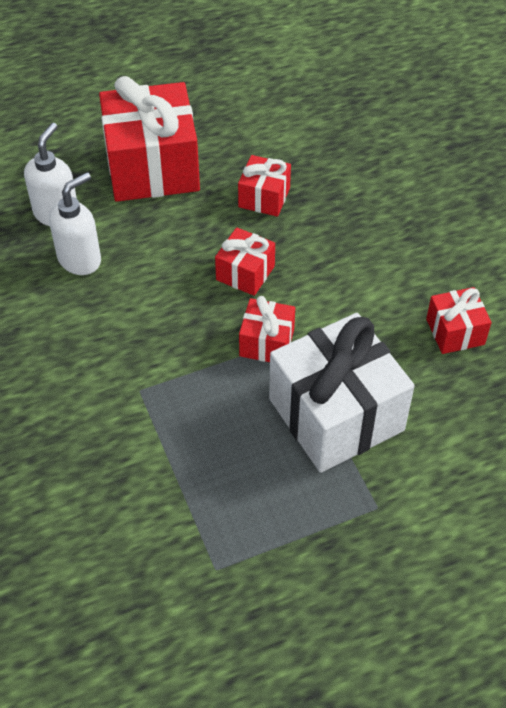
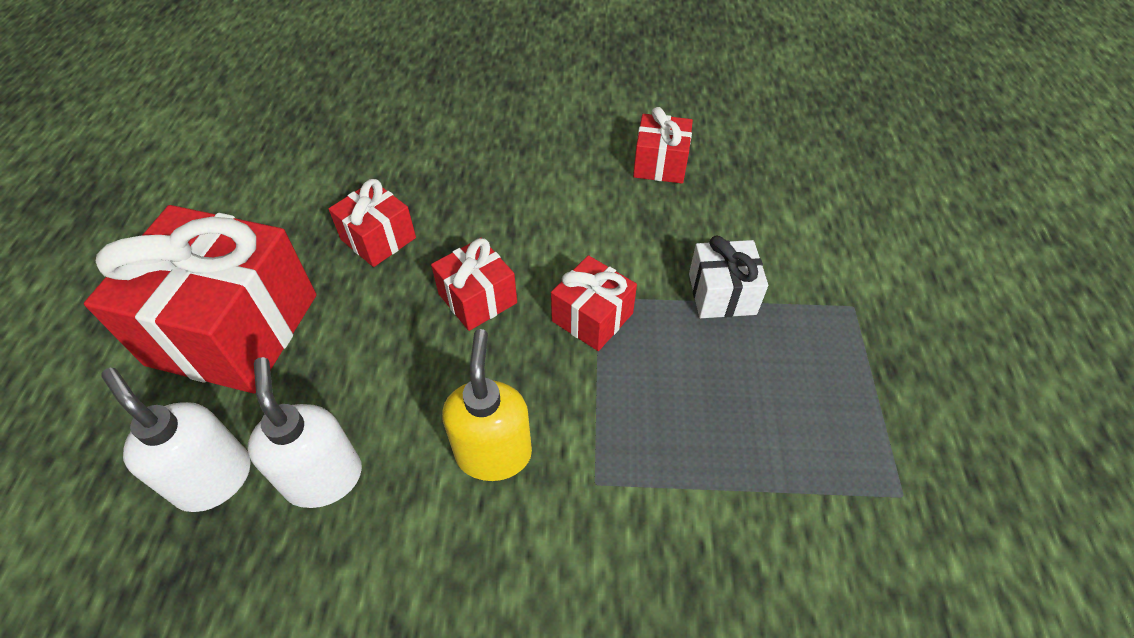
camera: 65 degrees left, 0 degrees up
white gift [269,313,415,473] -> white gift [689,236,768,318], size x0.49
none -> yellow soap dispenser [442,329,532,481]

